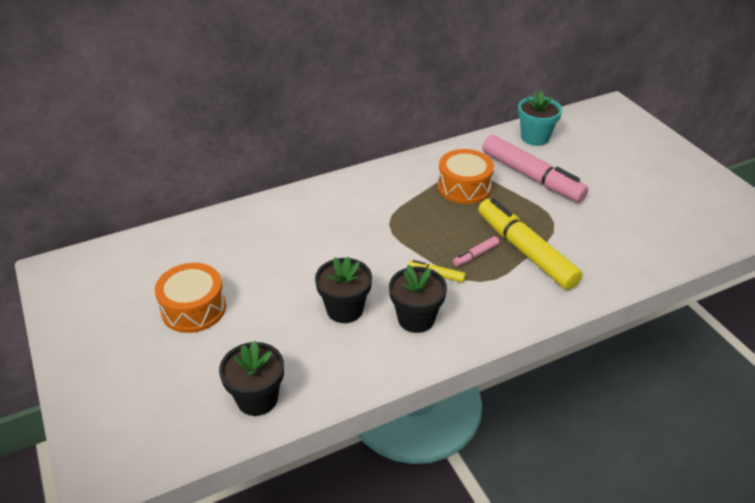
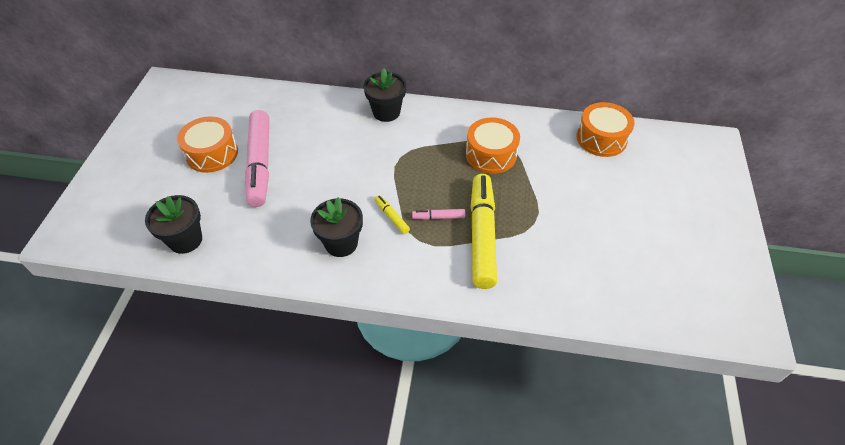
camera: 35 degrees right, 10 degrees up
black flower pot [315,257,372,323] -> black flower pot moved to [363,68,406,122]
pink marker [482,135,588,202] -> pink marker moved to [245,110,269,207]
turquoise flower pot [518,91,562,146] -> orange drum [576,102,635,157]

